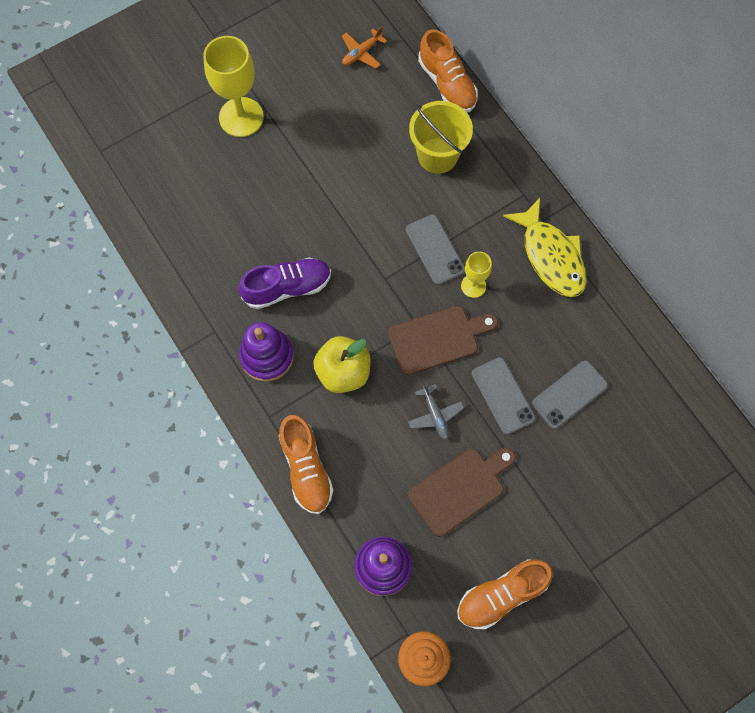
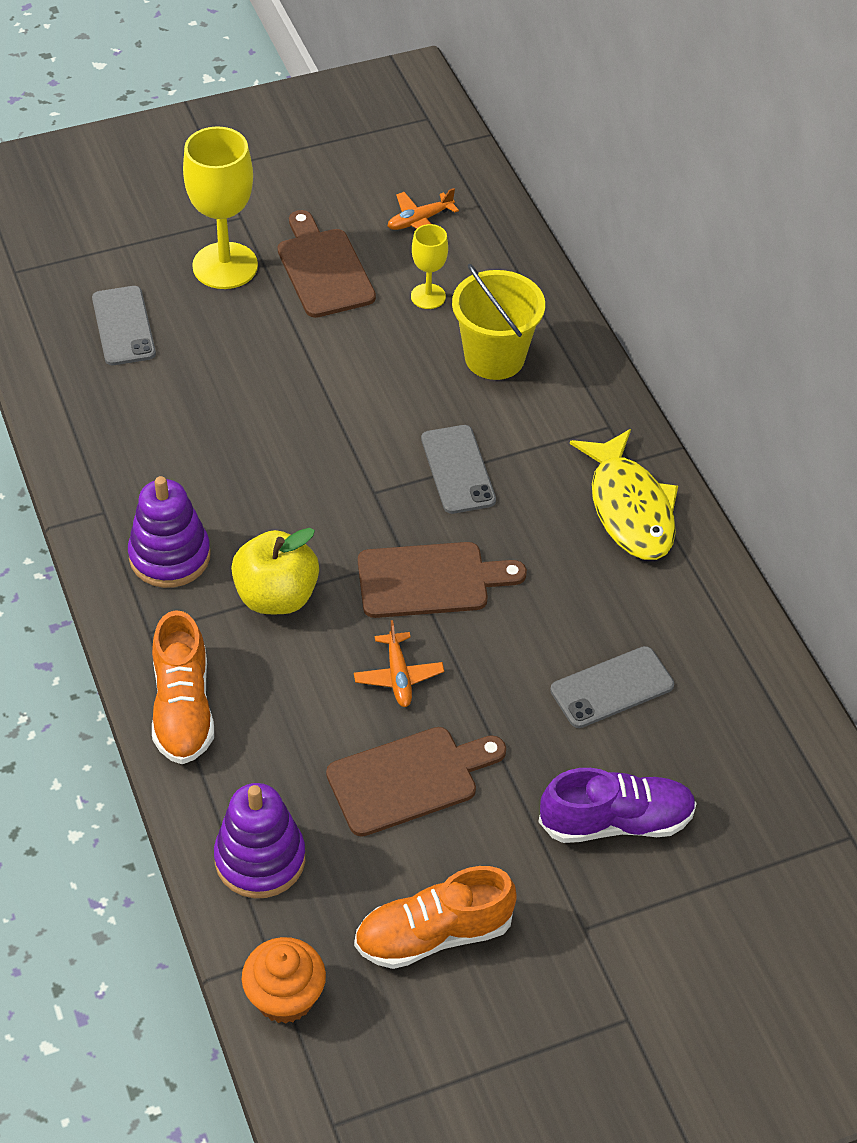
camera: 10 degrees right, 20 degrees down
purple shoe [238,258,331,309] -> purple shoe moved to [538,768,697,843]
grey plane [408,382,464,440] -> orange plane [354,620,444,707]
orange shoe [418,29,478,112] -> none
yellow goblet [461,252,492,298] -> yellow goblet moved to [411,224,448,309]
grey phone [472,357,536,435] -> grey phone moved to [92,286,156,365]
none -> brown cutting board [278,210,376,318]

